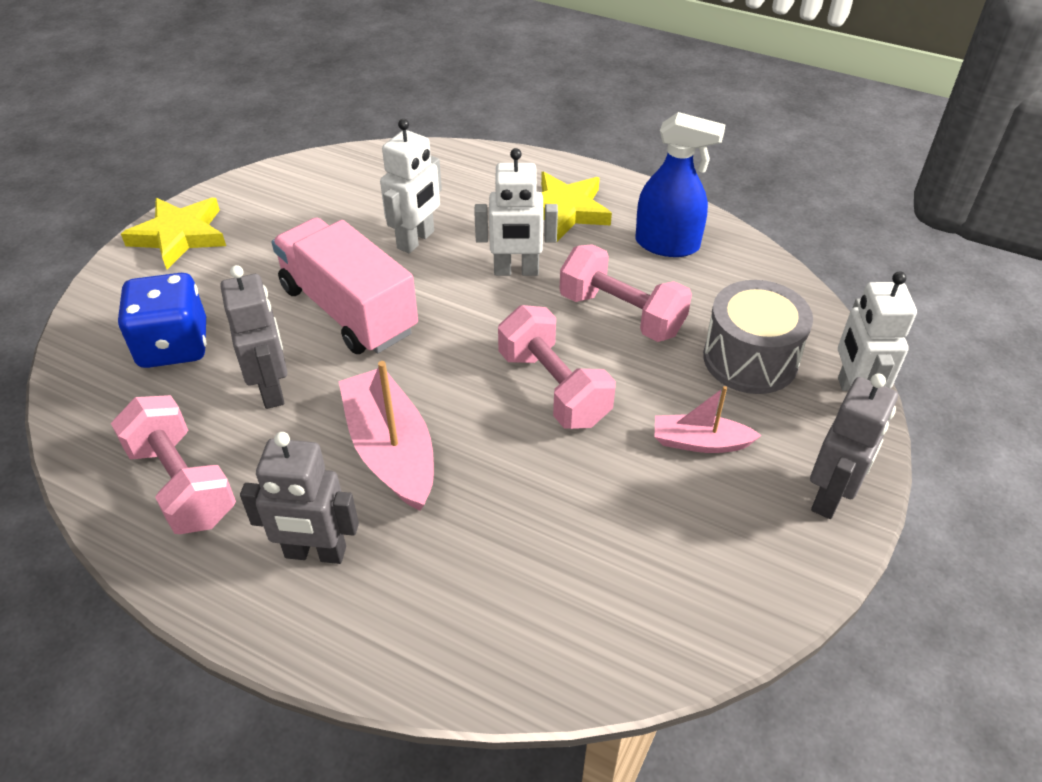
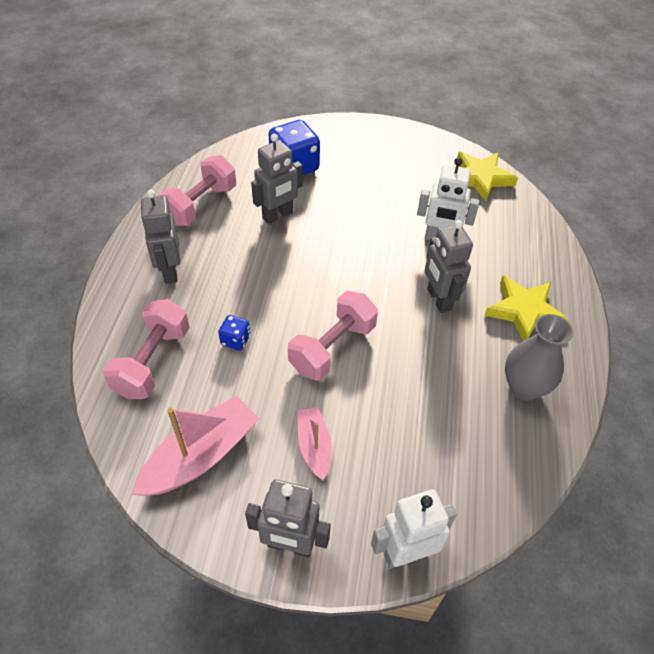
camera: 70 degrees right, 5 degrees up
yellow star [121,198,226,269] -> yellow star moved to [457,152,518,201]
pink truck [272,217,418,354] -> none
pink boat [338,361,434,511] -> pink boat moved to [131,396,259,496]
white robot [474,148,558,276] -> grey robot [425,220,473,313]
pink dumbbell [560,244,692,342] -> pink dumbbell moved to [103,299,190,399]
blue spray bottle [635,112,725,257] -> grey vase [505,314,574,401]
grey drum [703,280,813,394] -> none
none -> blue dice [218,315,251,351]

